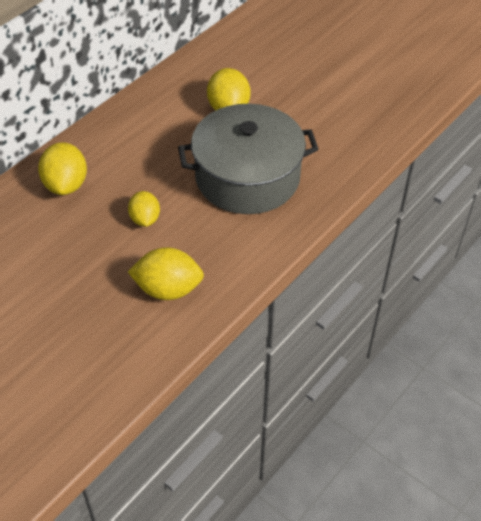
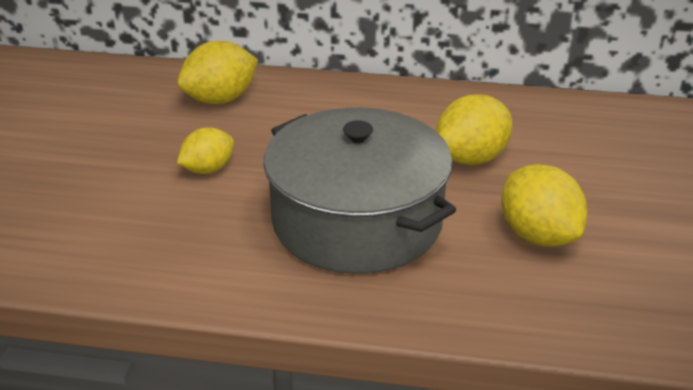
camera: 60 degrees right, 15 degrees down
yellow lemon [128,247,204,300] -> yellow lemon moved to [501,164,588,247]

